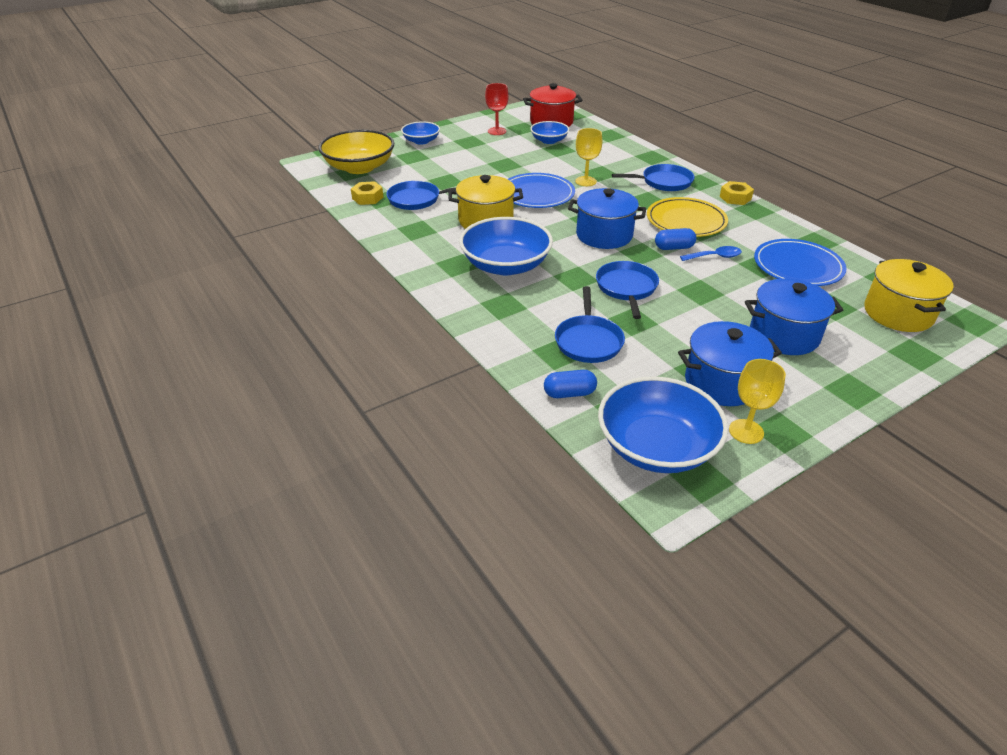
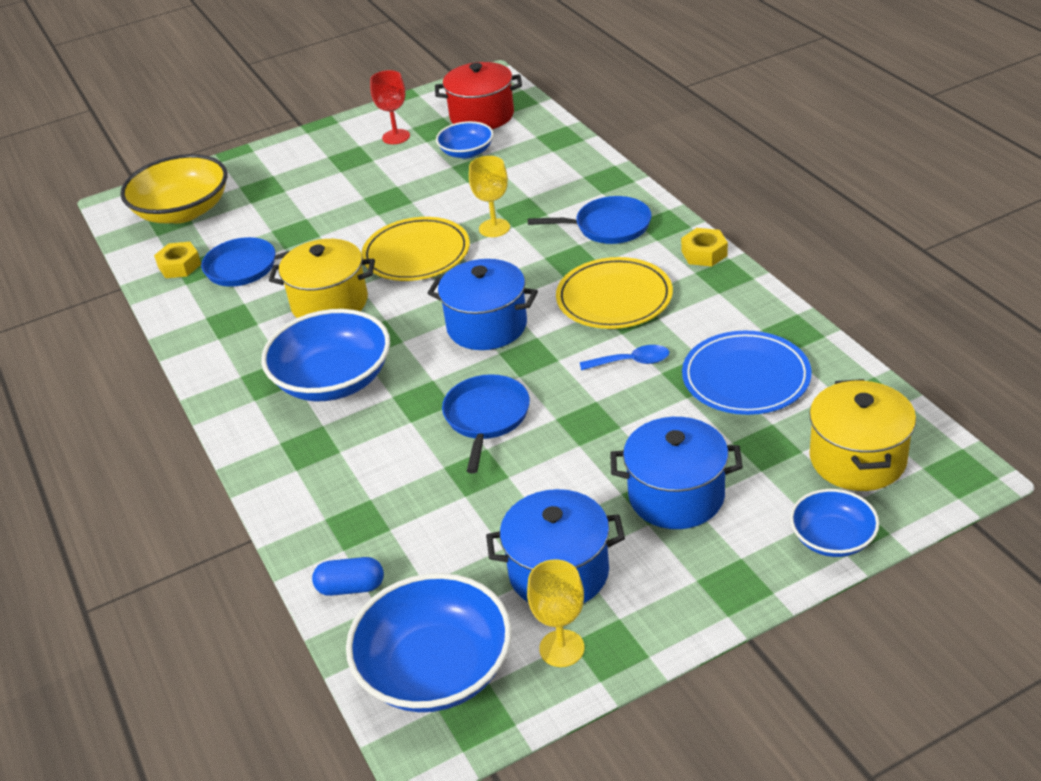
camera: 10 degrees right, 0 degrees up
blue bowl [401,121,440,145] -> blue bowl moved to [790,489,879,557]
blue plate [508,173,575,208] -> yellow plate [361,217,470,281]
blue pan [555,286,625,363] -> none
blue capsule [655,228,696,250] -> none

